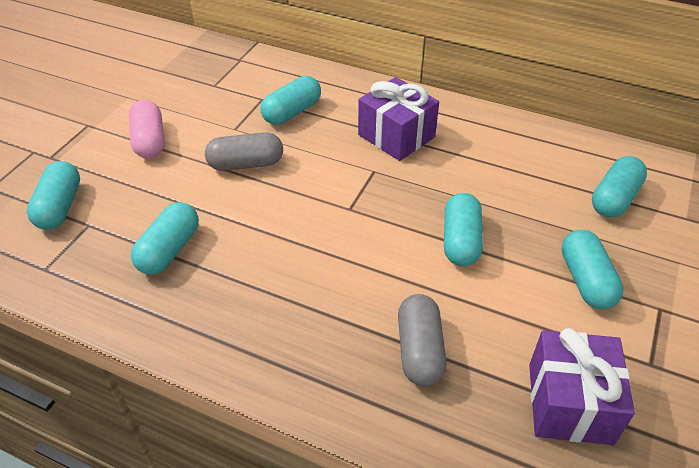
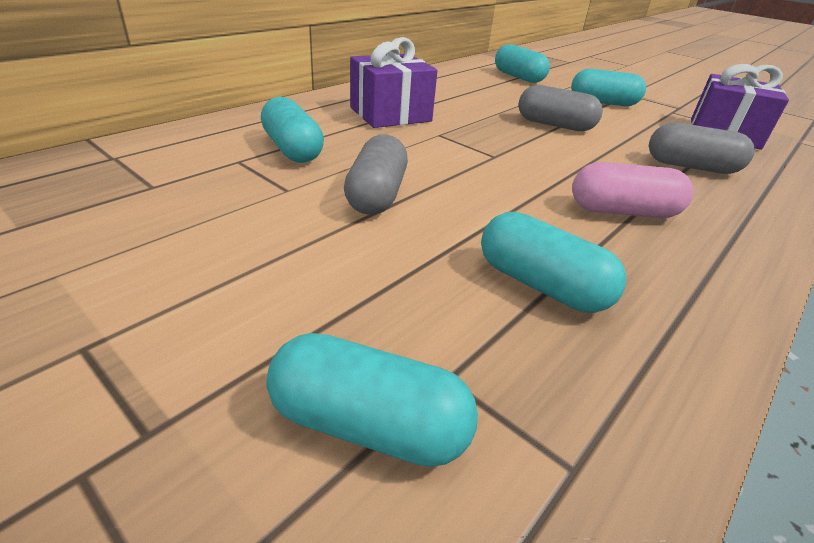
camera: 75 degrees left, 10 degrees down
pink capsule [129,100,165,158] -> pink capsule moved to [572,162,693,218]
turquoise capsule [444,193,483,266] -> grey capsule [518,85,603,131]

